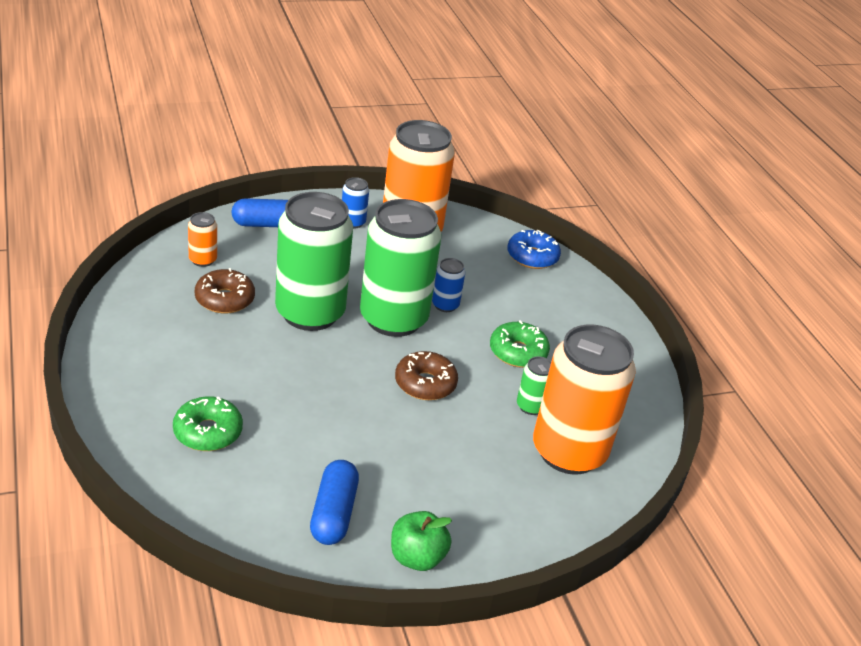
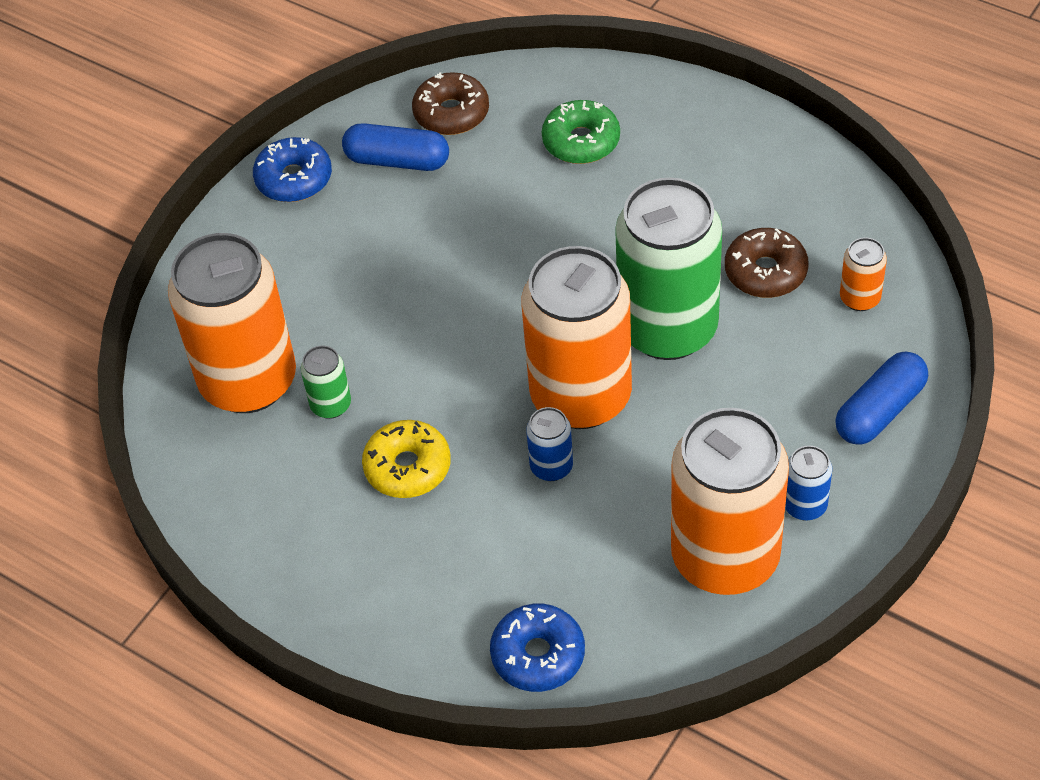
camera: 150 degrees right, 15 degrees up
blue capsule [310,460,359,545] -> blue capsule turned 45 degrees counterclockwise [342,123,449,171]
green can [360,199,441,337] -> orange can [521,246,632,429]
green apple [391,511,452,571] -> blue donut [253,137,332,202]
brown donut [395,351,458,400] -> brown donut moved to [412,72,489,135]
green donut [490,320,550,368] -> yellow donut [362,420,451,498]

